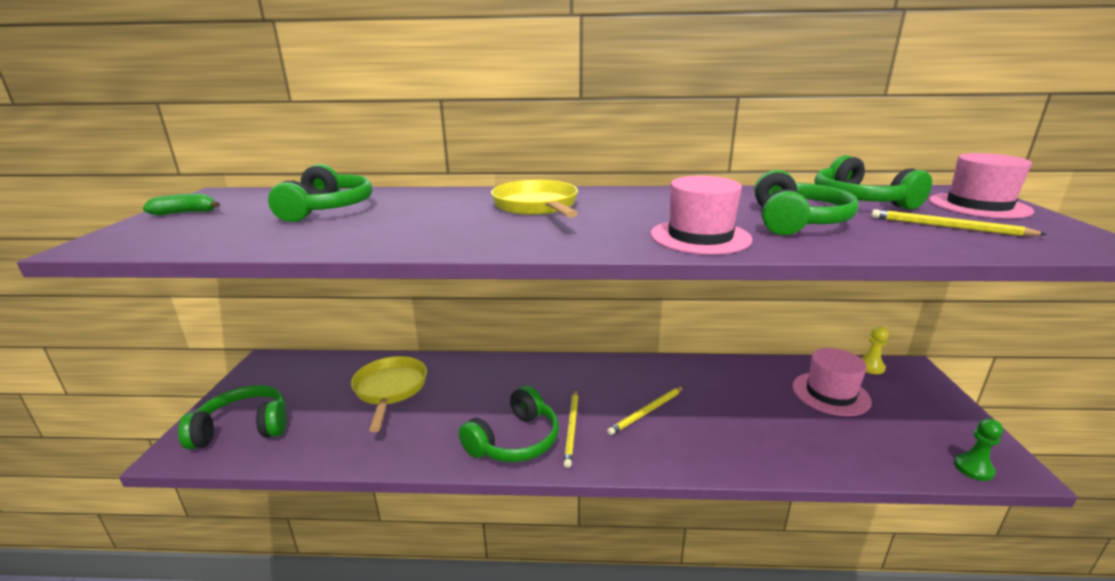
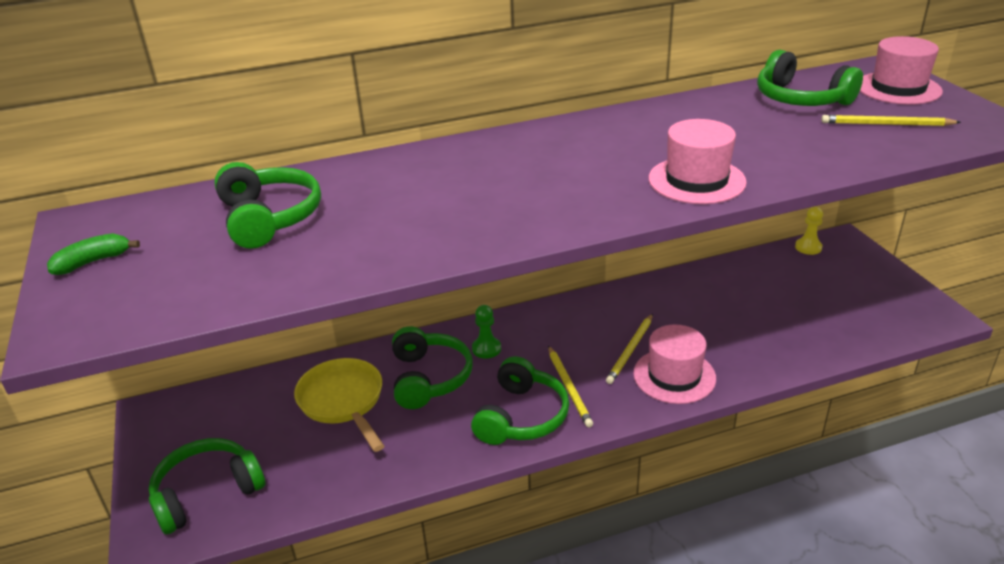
camera: 20 degrees left, 10 degrees up
yellow pan [491,180,578,218] -> none
green headphones [754,170,859,235] -> green headphones moved to [392,326,473,409]
pink hat [792,348,872,416] -> pink hat moved to [633,324,716,404]
green pawn [954,418,1003,481] -> green pawn moved to [472,305,501,359]

